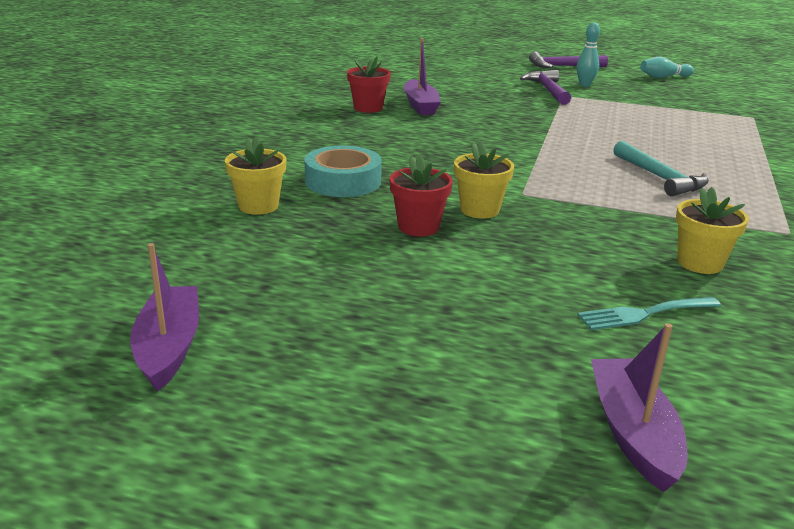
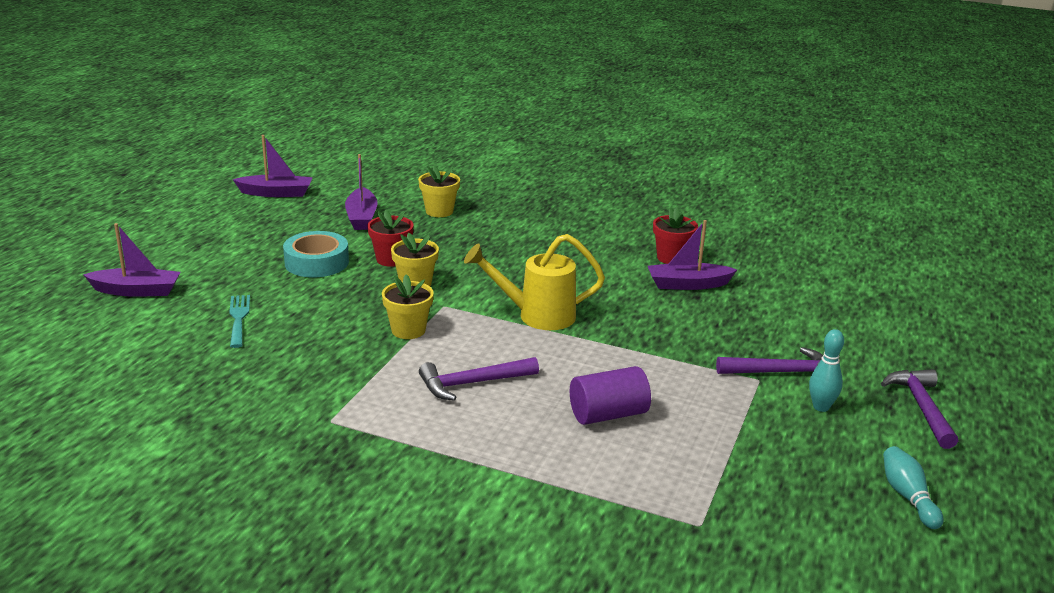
camera: 95 degrees right, 0 degrees up
turquoise tape [304,145,382,197] -> turquoise tape moved to [283,231,349,277]
turquoise hammer [613,141,709,196] -> purple hammer [419,357,539,401]
yellow flower pot [676,187,749,274] -> yellow flower pot moved to [382,274,434,339]
none -> purple boat [345,154,378,230]
none -> yellow watering can [464,234,605,330]
none -> purple cylinder [570,366,651,425]

